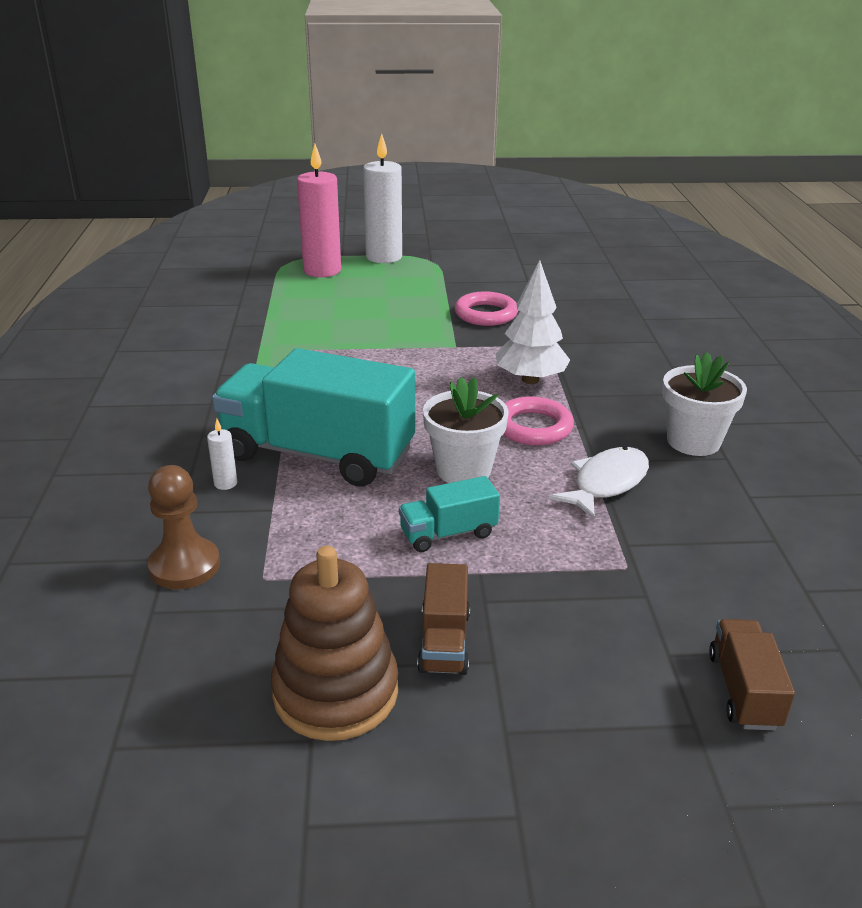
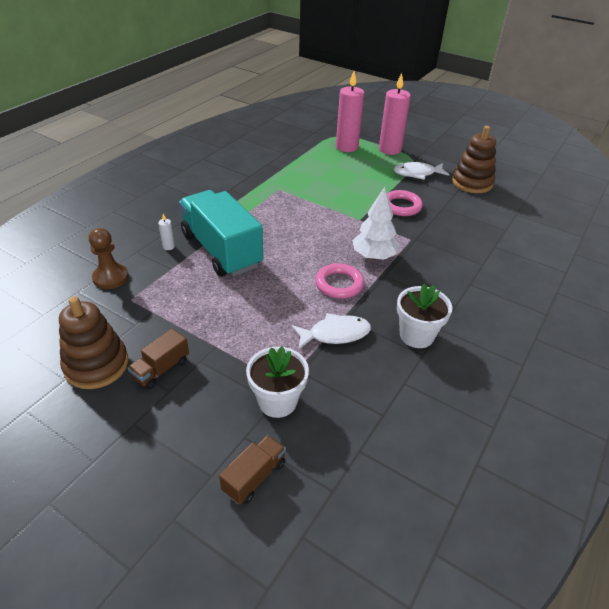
camera: 35 degrees right, 10 degrees up
white candle [363,133,402,263] -> pink candle [379,73,411,155]
turquoise truck [399,476,500,552] -> none
white flower pot [423,377,509,483] -> white flower pot moved to [246,347,309,418]
none -> white fish [393,162,449,180]
none -> brown stacking toy [452,126,496,193]

